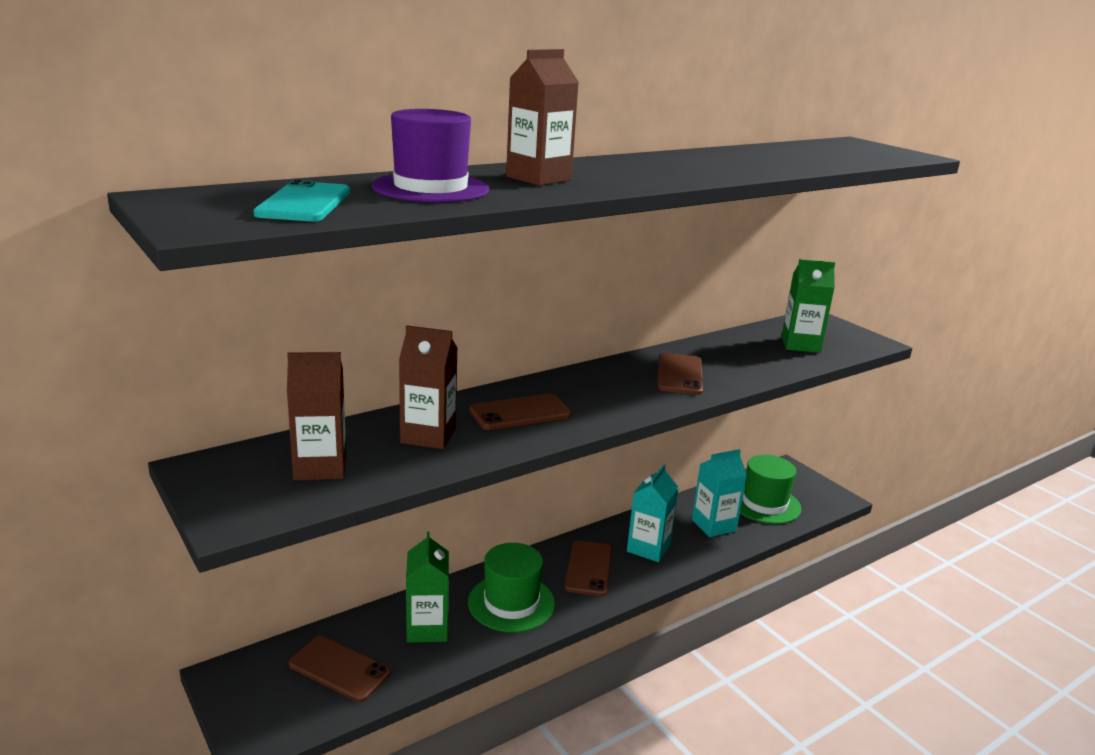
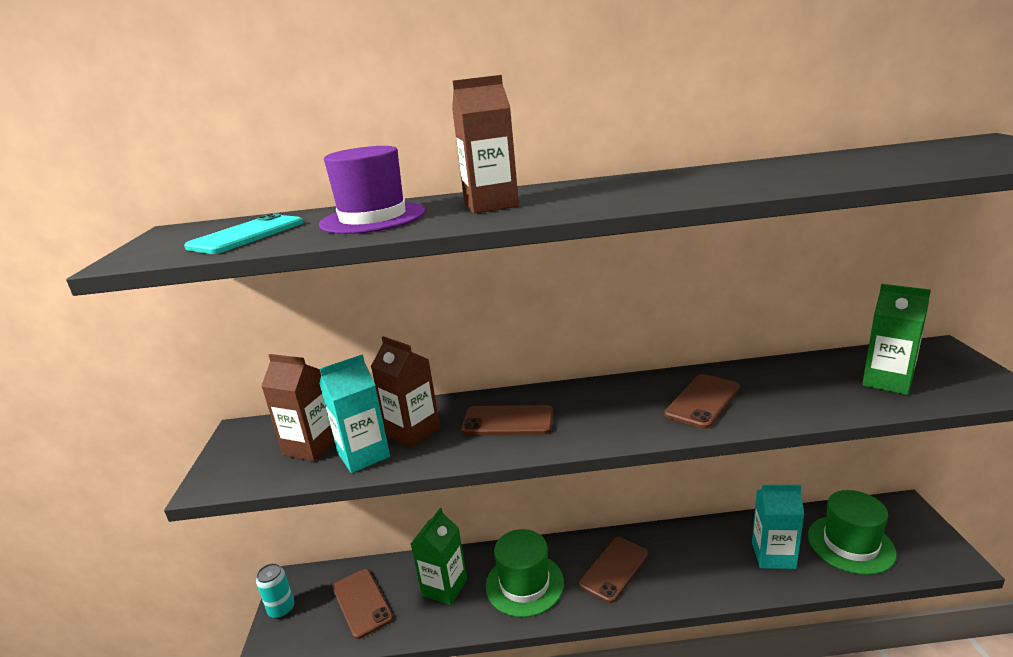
camera: 35 degrees right, 0 degrees up
turquoise carton [627,465,679,562] -> turquoise carton moved to [319,355,390,473]
none -> turquoise can [256,563,294,619]

